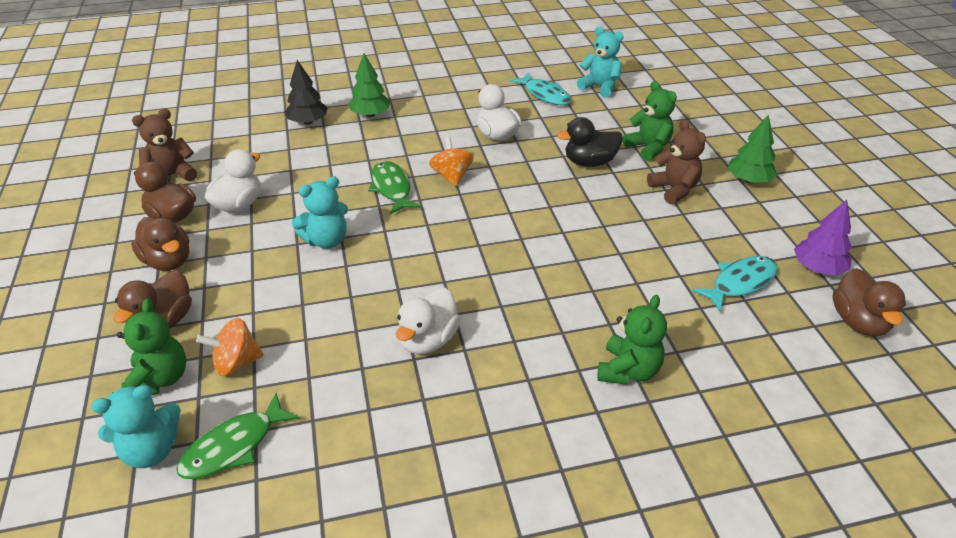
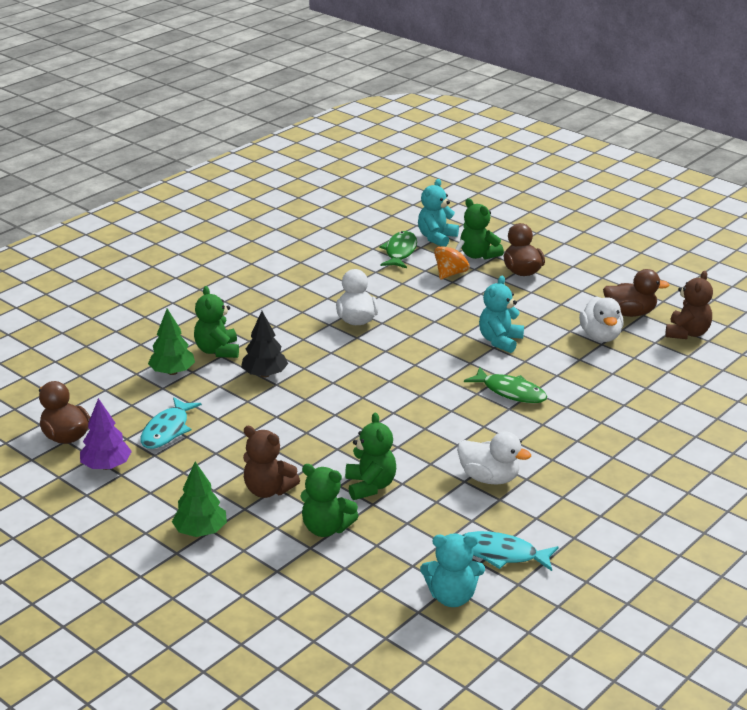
camera: 145 degrees right, 10 degrees down
brown duck [131,217,189,271] -> none
black tree [284,60,328,125] -> black tree moved to [241,311,288,378]
green tree [348,53,390,117] -> green tree moved to [148,309,195,375]
orange spinning top [429,136,474,187] -> none
black duck [557,117,623,167] -> green teddy bear [345,412,396,500]

